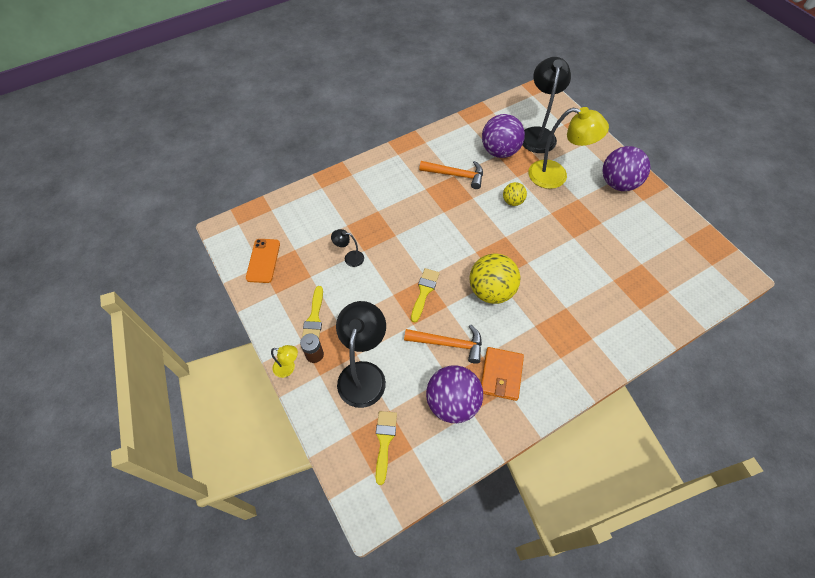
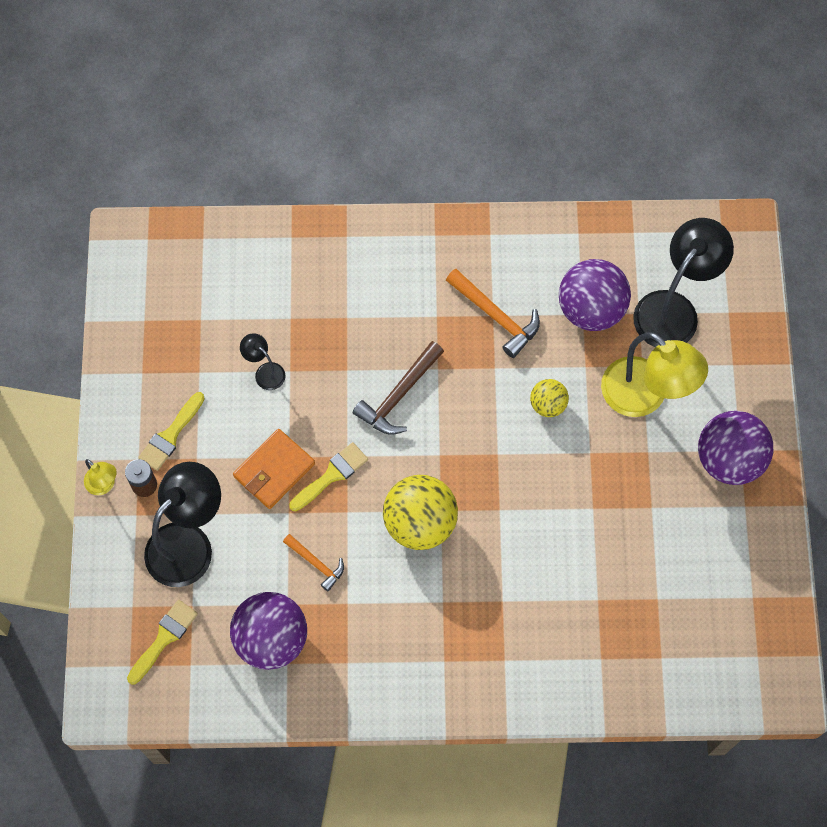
camera: 30 degrees right, 10 degrees up
orange phone [246,239,280,283] -> none
orange hammer [404,325,482,364] -> orange hammer [283,534,344,592], size x0.61
orange wallet [481,347,524,401] -> orange wallet moved to [233,429,315,509]
none -> brown hammer [353,341,444,435]

